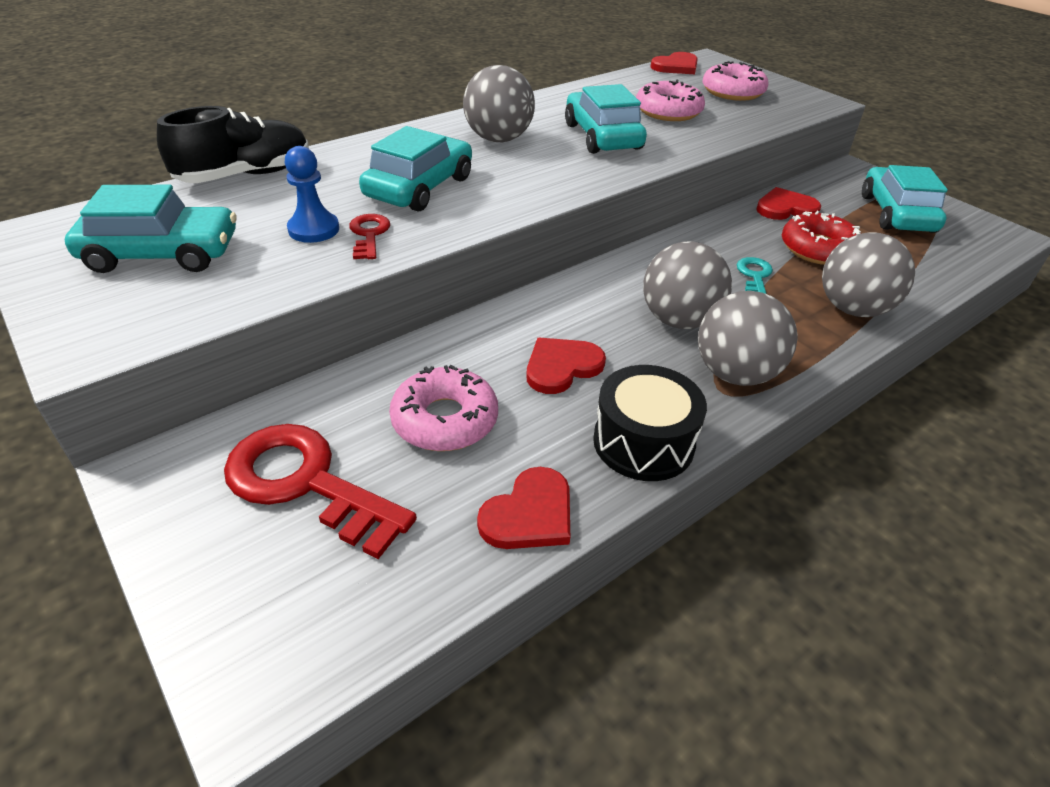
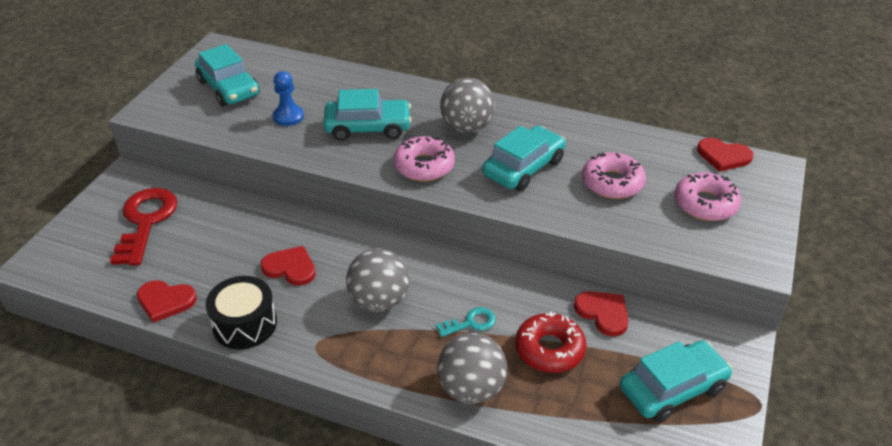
camera: 60 degrees right, 0 degrees up
black shoe [157,106,309,183] -> none
red key [349,214,390,259] -> none
pink donut [389,365,498,451] -> pink donut moved to [393,136,455,181]
grey ball [698,291,798,386] -> none

